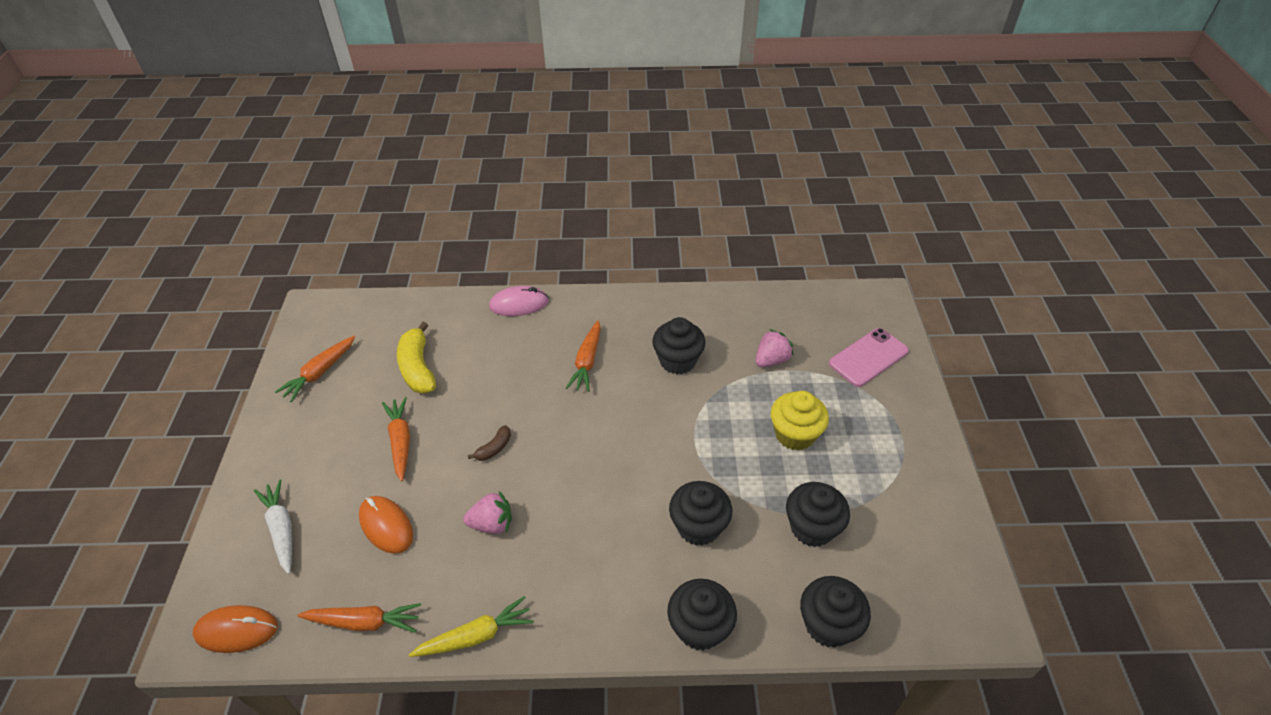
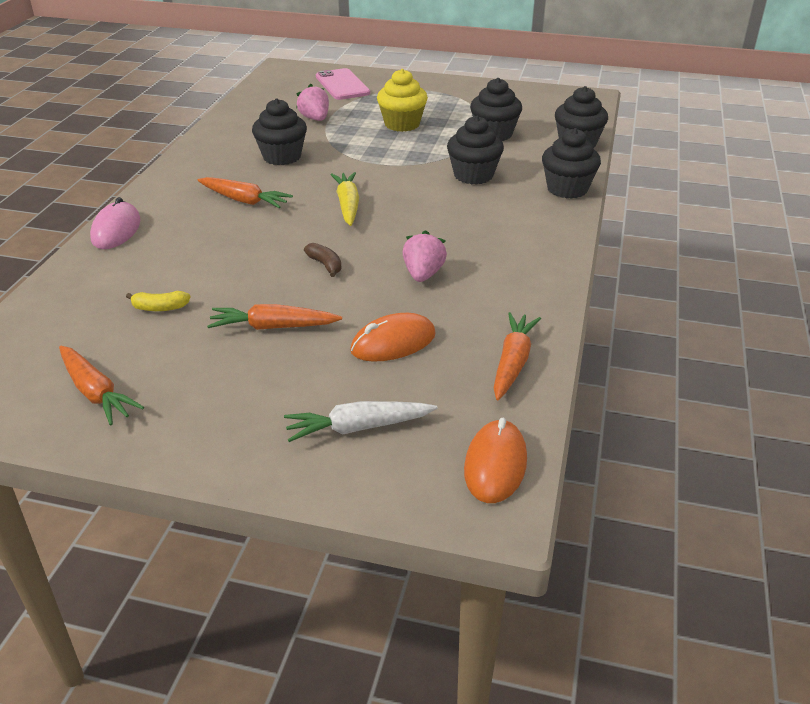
camera: 75 degrees left, 10 degrees down
yellow banana [397,322,436,394] -> yellow banana [126,291,191,311], size x0.52
yellow carrot [409,596,534,657] -> yellow carrot moved to [330,172,359,226]

